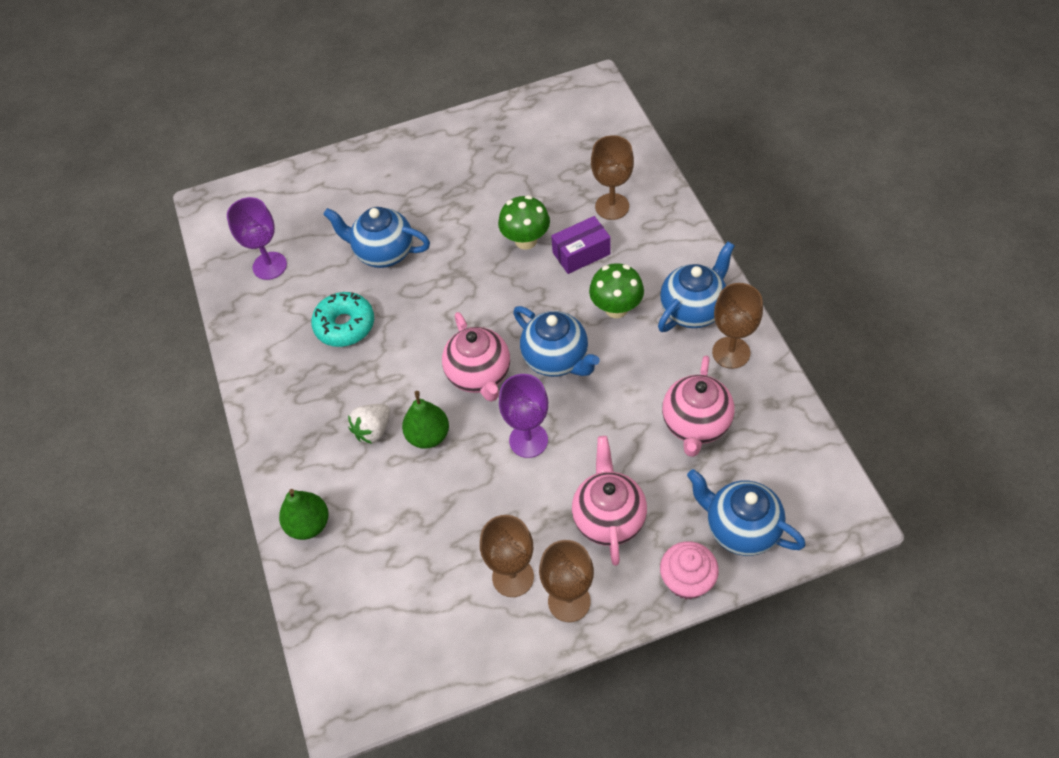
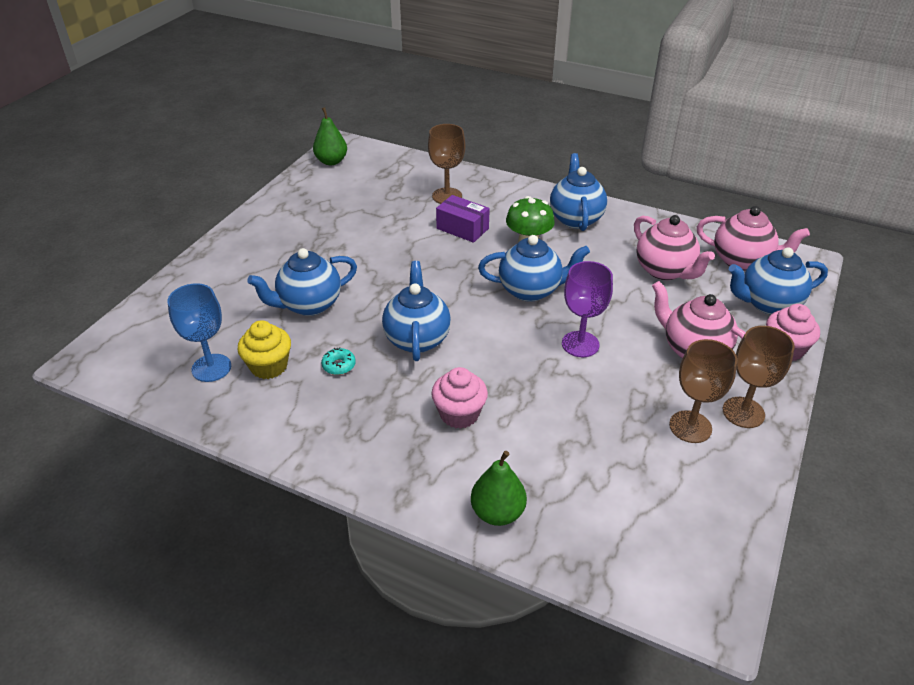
camera: 50 degrees left, 15 degrees down
purple goblet [227,197,287,280] -> blue goblet [168,283,231,382]
turquoise donut [311,292,374,347] -> turquoise donut [321,347,356,375], size x0.50
white strawberry [348,404,390,444] -> pink cupcake [431,367,488,429]
green pear [402,391,449,449] -> green pear moved to [313,107,347,165]
pink teapot [442,312,510,402] -> pink teapot moved to [697,206,810,271]
green mushroom [498,195,550,250] -> none
purple box [551,216,611,274] -> purple box turned 75 degrees counterclockwise [436,195,490,243]
brown goblet [712,283,763,369] -> none
none -> yellow cupcake [238,320,291,379]
none -> blue teapot [382,261,451,361]

